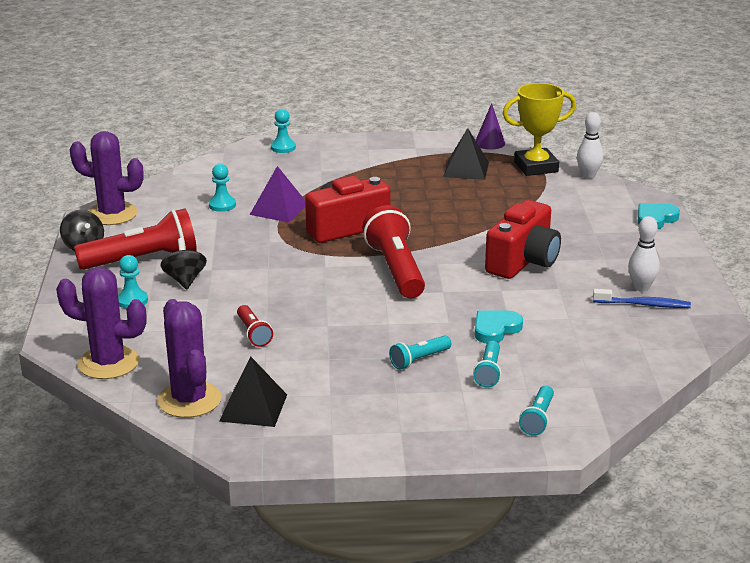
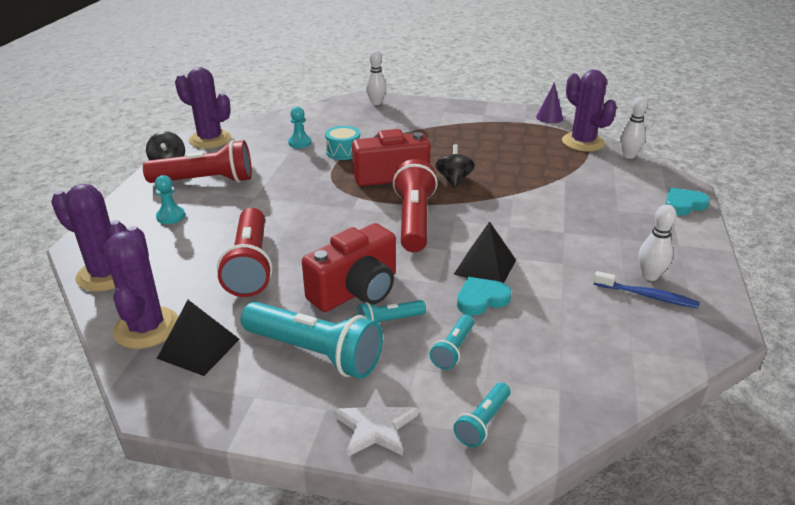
camera: 15 degrees right, 5 degrees up
black spinning top [160,238,207,289] -> black spinning top moved to [436,144,475,188]
red flashlight [237,305,273,347] -> red flashlight [217,208,273,297], size x2.02
purple pyramid [250,166,305,223] -> turquoise drum [325,126,360,160]
turquoise pawn [271,109,296,153] -> white bowling pin [366,50,387,105]
black pyramid [443,128,489,180] -> black pyramid moved to [454,221,516,283]
red camera [485,200,561,279] -> red camera moved to [302,223,396,312]
yellow trophy [503,83,576,176] -> purple cactus [562,70,617,151]
none -> turquoise flashlight [241,302,383,379]
none -> white star [333,387,418,457]

